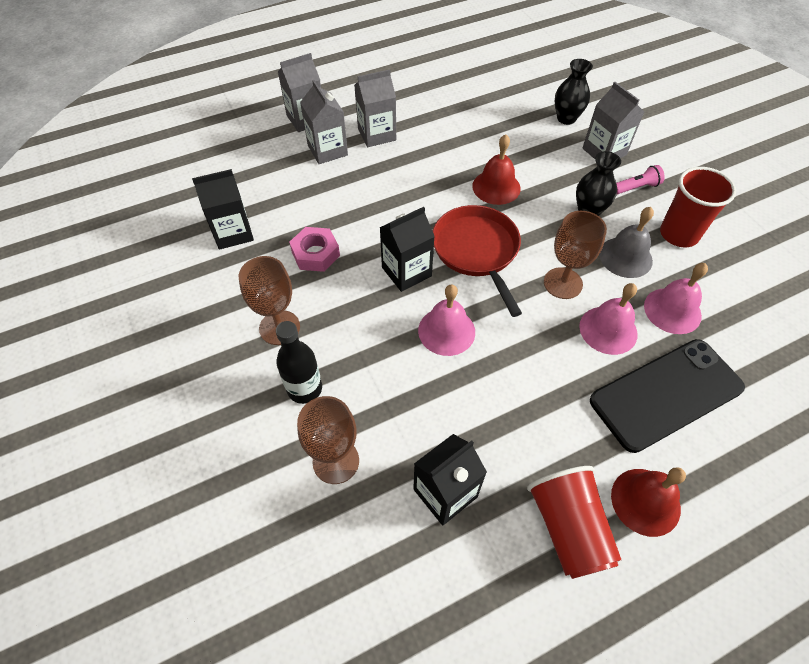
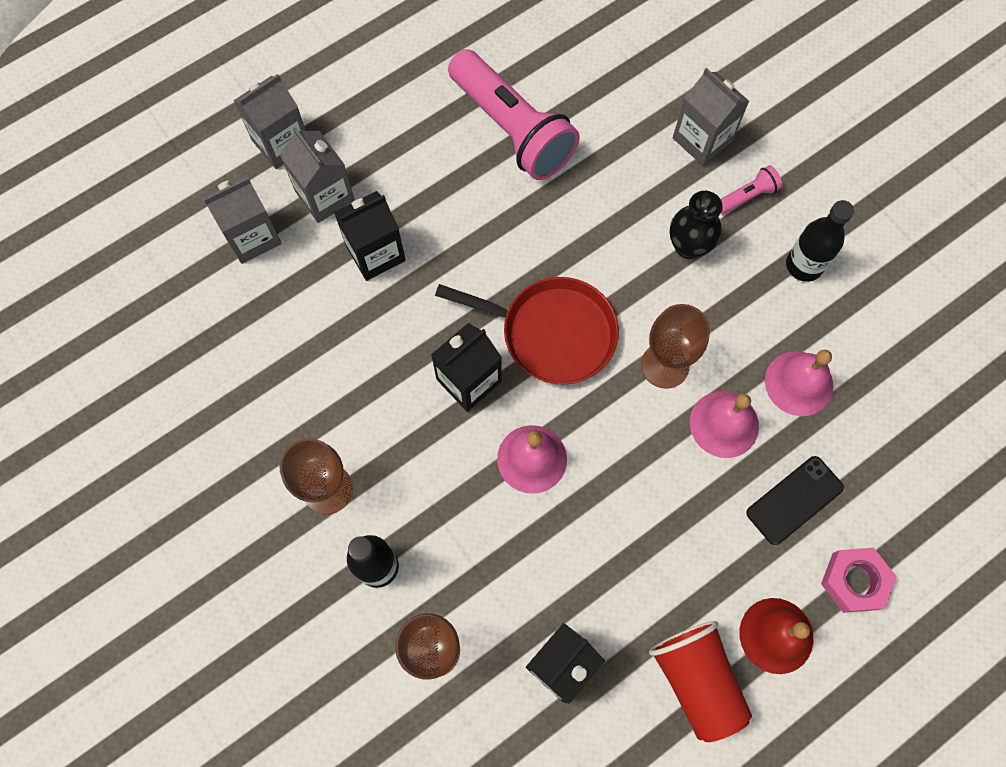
camera: 10 degrees left, 15 degrees up
black carton [192,169,254,250] -> black carton moved to [334,191,406,281]
pink nut [289,227,340,272] -> pink nut moved to [821,548,896,613]
grey carton [354,69,396,147] -> grey carton moved to [202,174,282,264]
red pan [433,205,522,317] -> red pan turned 135 degrees clockwise [435,277,619,385]
red bell [472,134,521,205] -> none
black vase [555,59,593,125] -> none
black phone [590,339,745,453] -> black phone [746,456,844,545], size x0.56
grey bell [599,207,654,278] -> none
red cup [660,167,736,247] -> black bottle [786,200,854,282]
none -> pink flashlight [448,49,580,180]

